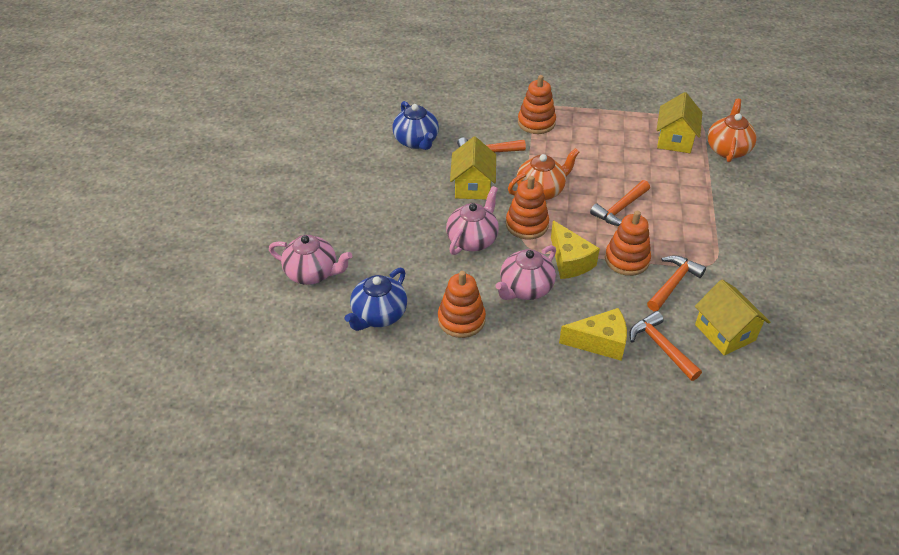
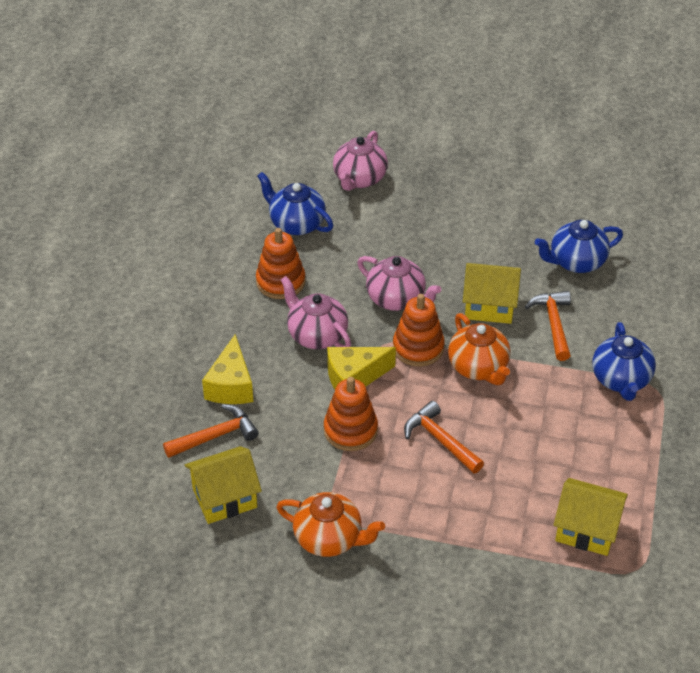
camera: 95 degrees right, 0 degrees up
orange stacking toy [518,75,556,134] -> blue teapot [592,322,656,401]
orange hammer [647,255,706,311] -> none
orange teapot [708,99,757,162] -> orange teapot moved to [276,492,385,557]

